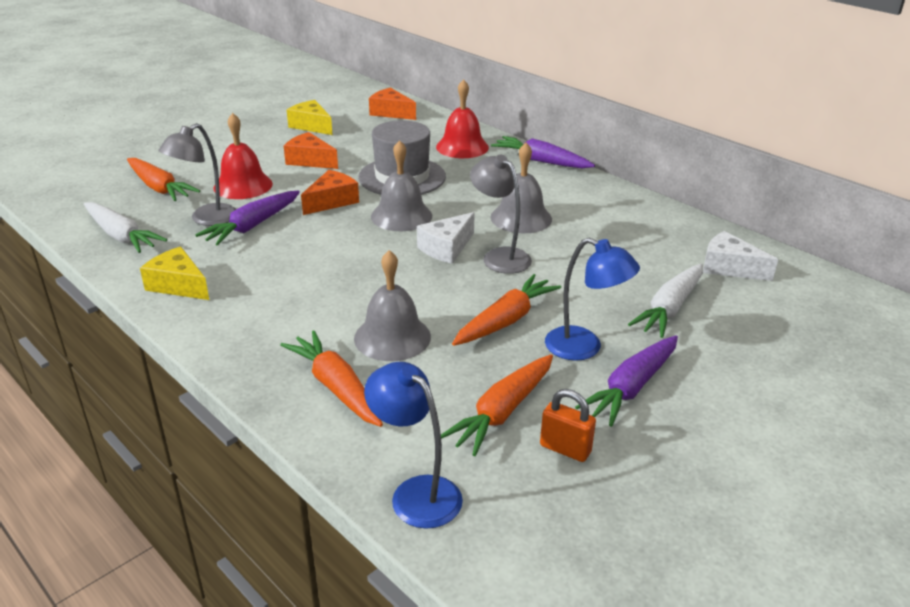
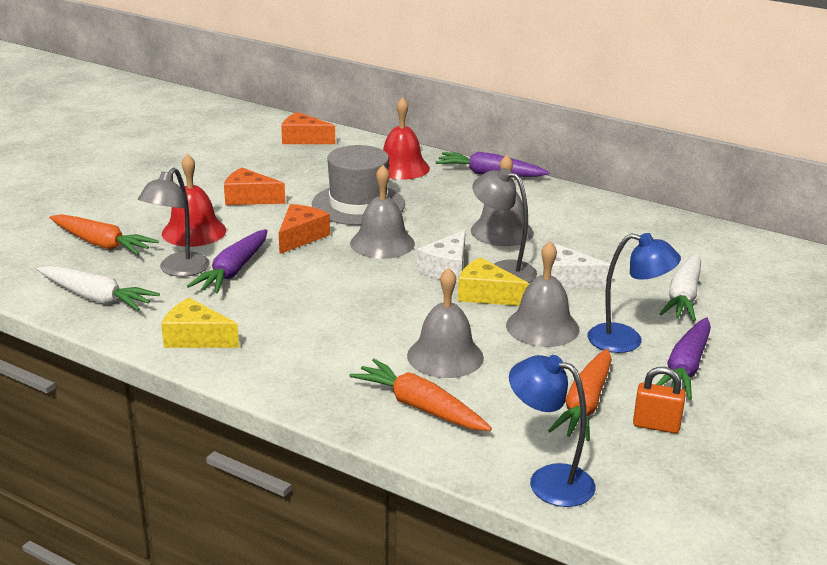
camera: 15 degrees left, 5 degrees down
yellow cheese [287,100,333,135] -> yellow cheese moved to [458,257,529,306]
orange carrot [452,274,561,346] -> grey bell [506,241,580,347]
white cheese [703,231,778,281] -> white cheese moved to [543,244,610,288]

